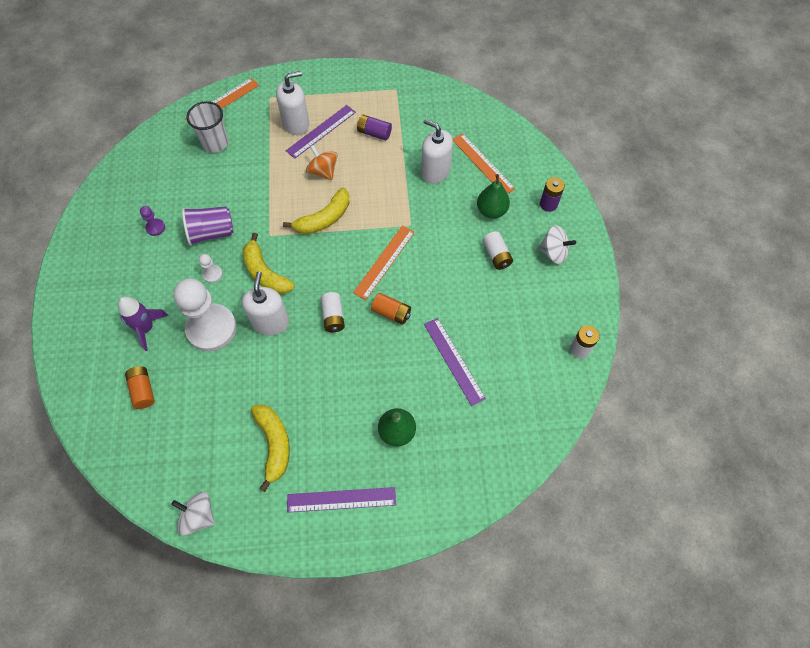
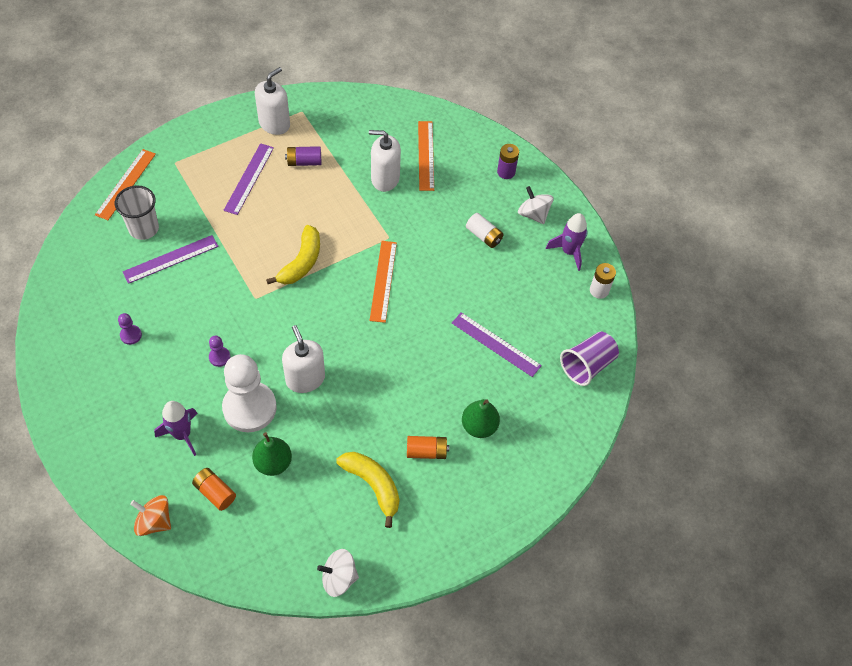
camera: 30 degrees left, 5 degrees down
purple cup [182,206,234,246] -> purple cup moved to [560,332,619,386]
white pawn [199,254,223,283] -> purple pawn [209,336,230,367]
yellow banana [243,233,295,294] -> none
white soap dispenser [276,71,309,135] -> white soap dispenser moved to [255,67,290,135]
purple ruler [287,487,396,513] -> purple ruler moved to [123,235,218,284]
orange spinning top [306,145,338,180] -> orange spinning top moved to [130,495,171,536]
white battery [321,292,345,332] -> none
orange battery [371,293,411,325] -> orange battery moved to [407,436,449,459]
orange ruler [453,133,515,194] -> orange ruler turned 60 degrees clockwise [418,121,434,191]
green pear [477,174,510,219] -> green pear moved to [252,432,292,476]
white spinning top [539,225,576,264] -> white spinning top turned 120 degrees counterclockwise [518,186,554,224]
none -> purple rocket [546,213,587,271]

